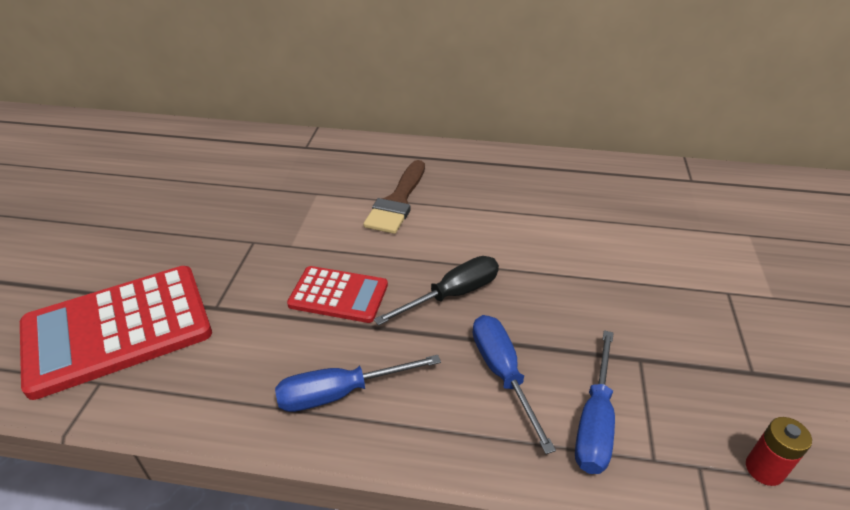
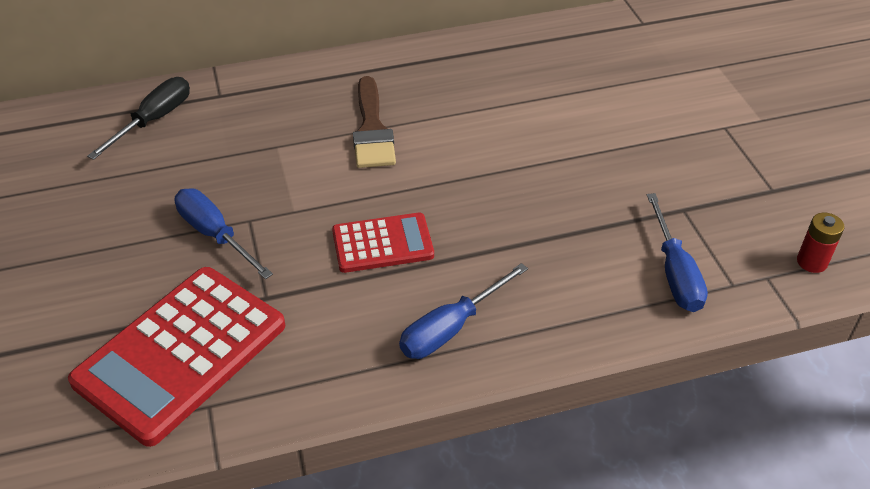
camera: 25 degrees left, 5 degrees up
black screwdriver [374,256,499,326] -> black screwdriver moved to [87,77,190,160]
blue screwdriver [473,315,556,454] -> blue screwdriver moved to [174,188,273,279]

